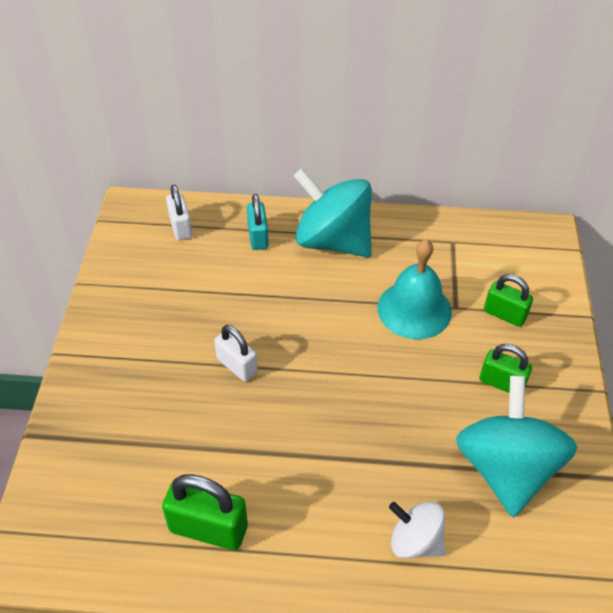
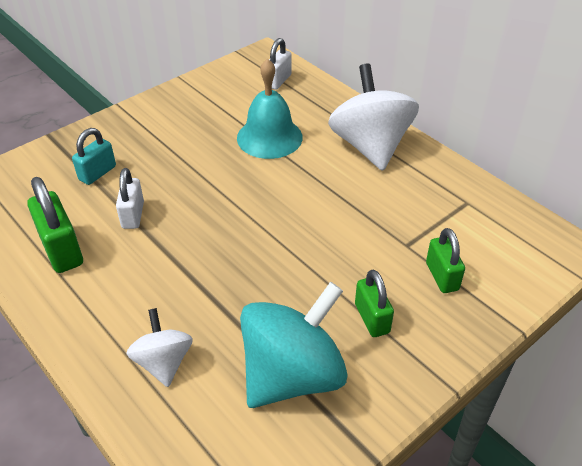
camera: 45 degrees right, 5 degrees down
white padlock [214,325,258,382] -> white padlock moved to [116,168,144,229]
turquoise padlock [247,194,269,250] -> turquoise padlock moved to [72,128,116,185]
turquoise spinning top [293,168,372,257] -> white spinning top [328,64,419,171]
turquoise bell [377,239,452,339] -> turquoise bell moved to [237,58,303,159]

